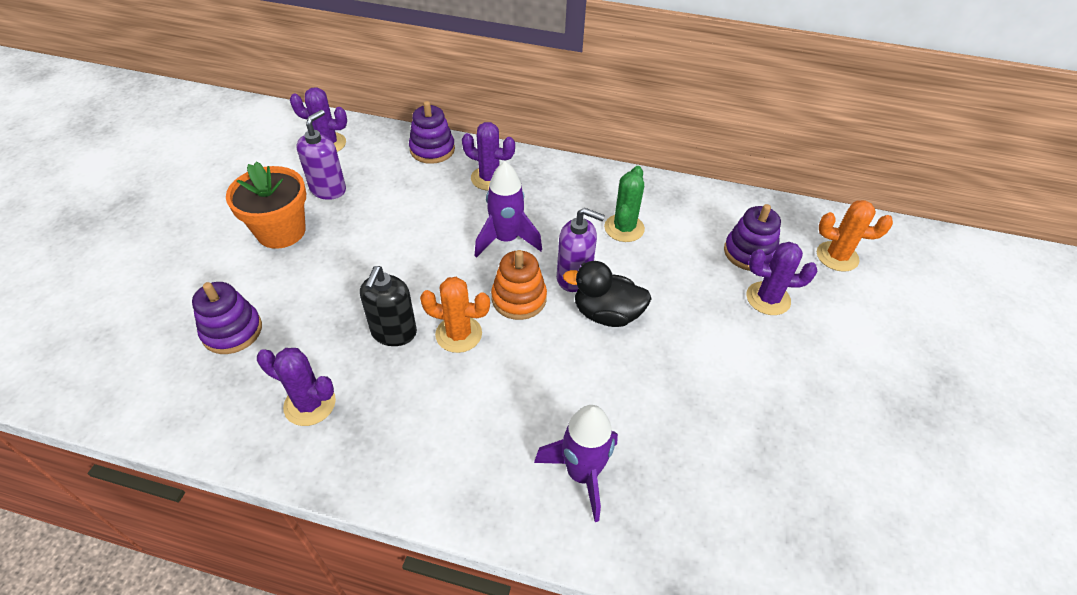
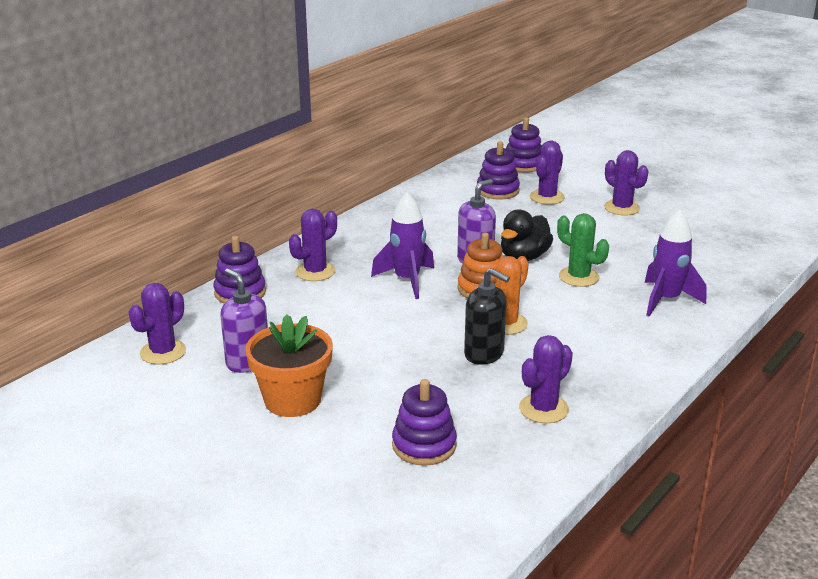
camera: 65 degrees left, 20 degrees down
green cactus [604,166,645,242] -> green cactus moved to [557,213,609,287]
orange cactus [817,200,893,272] -> purple stacking toy [506,117,542,173]
none -> purple cactus [604,150,648,215]

